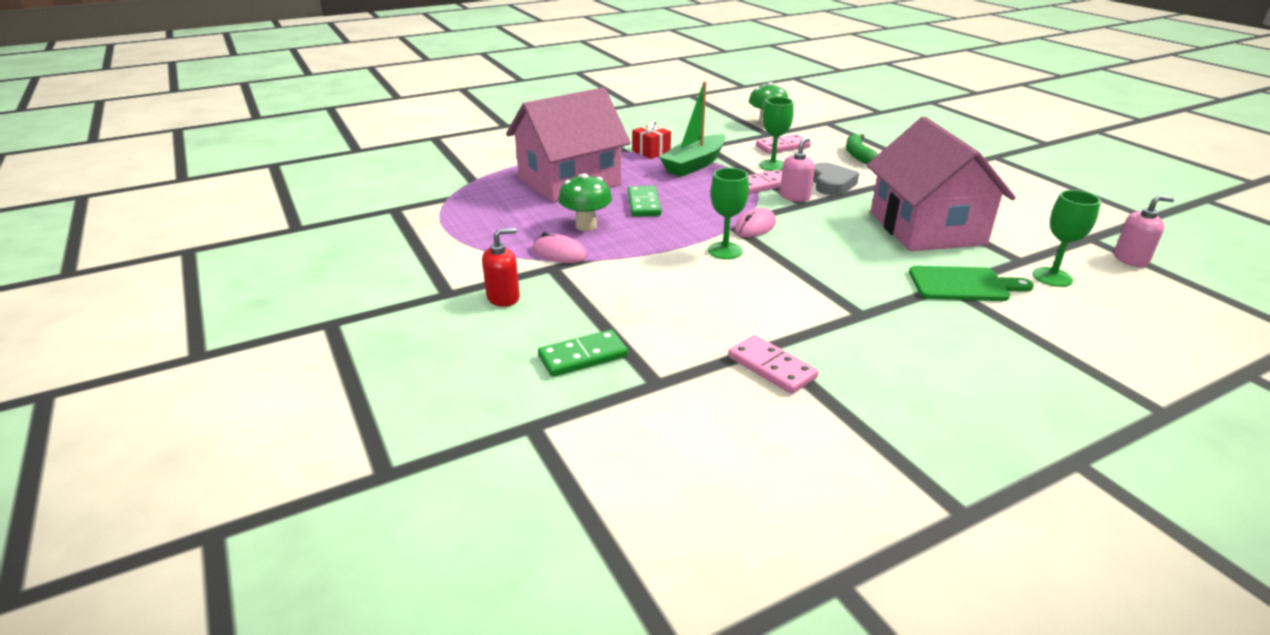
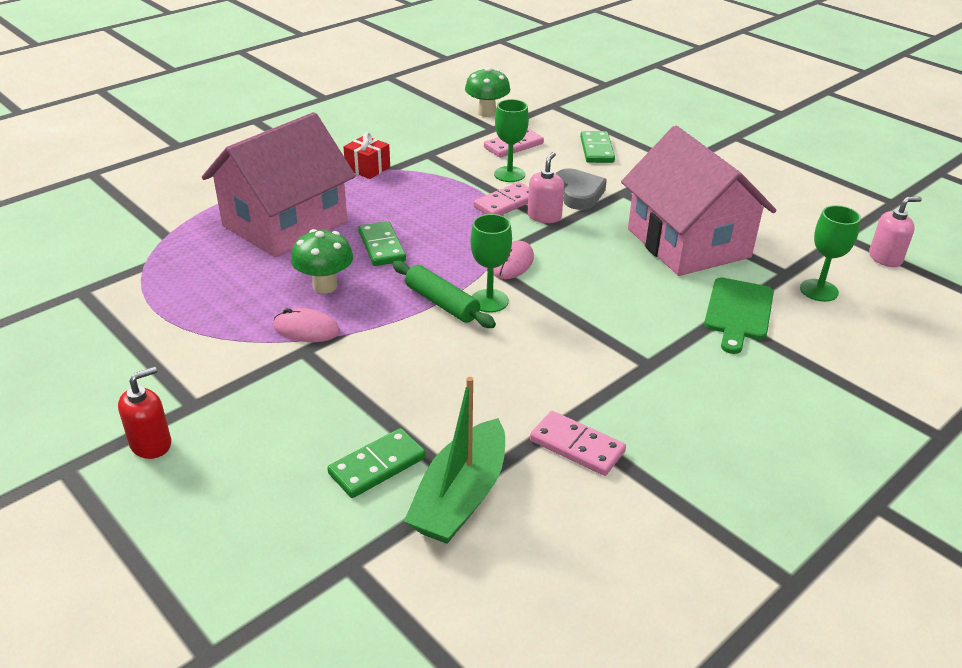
camera: 15 degrees left, 5 degrees up
red soap dispenser [482,228,520,307] -> red soap dispenser moved to [118,367,171,459]
green boat [659,81,726,177] -> green boat moved to [404,377,505,544]
green banana [846,134,878,164] -> green domino [580,131,615,163]
green cutting board [909,266,1034,301] -> green cutting board turned 120 degrees clockwise [704,277,774,354]
none -> green rolling pin [392,261,496,328]

